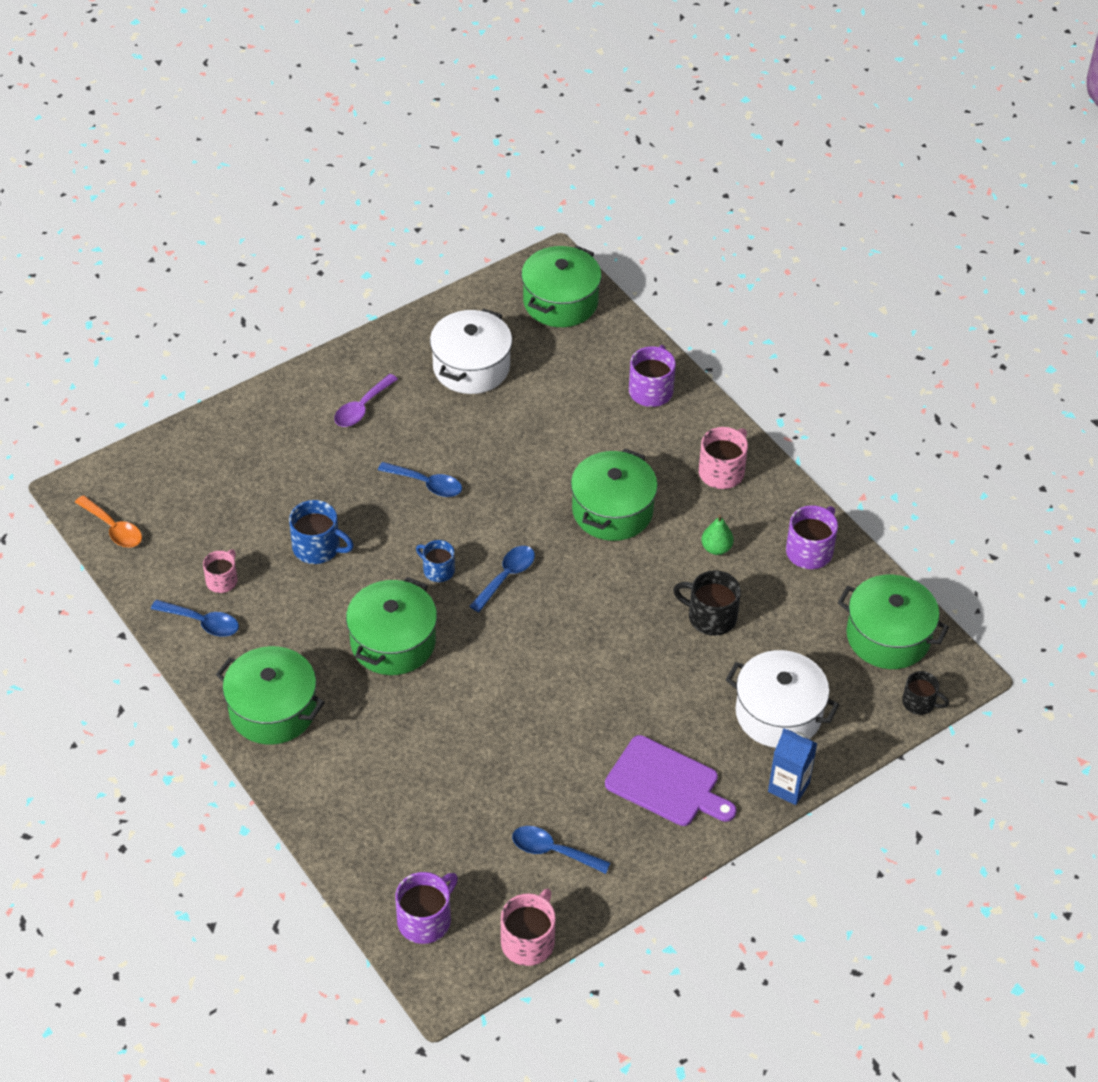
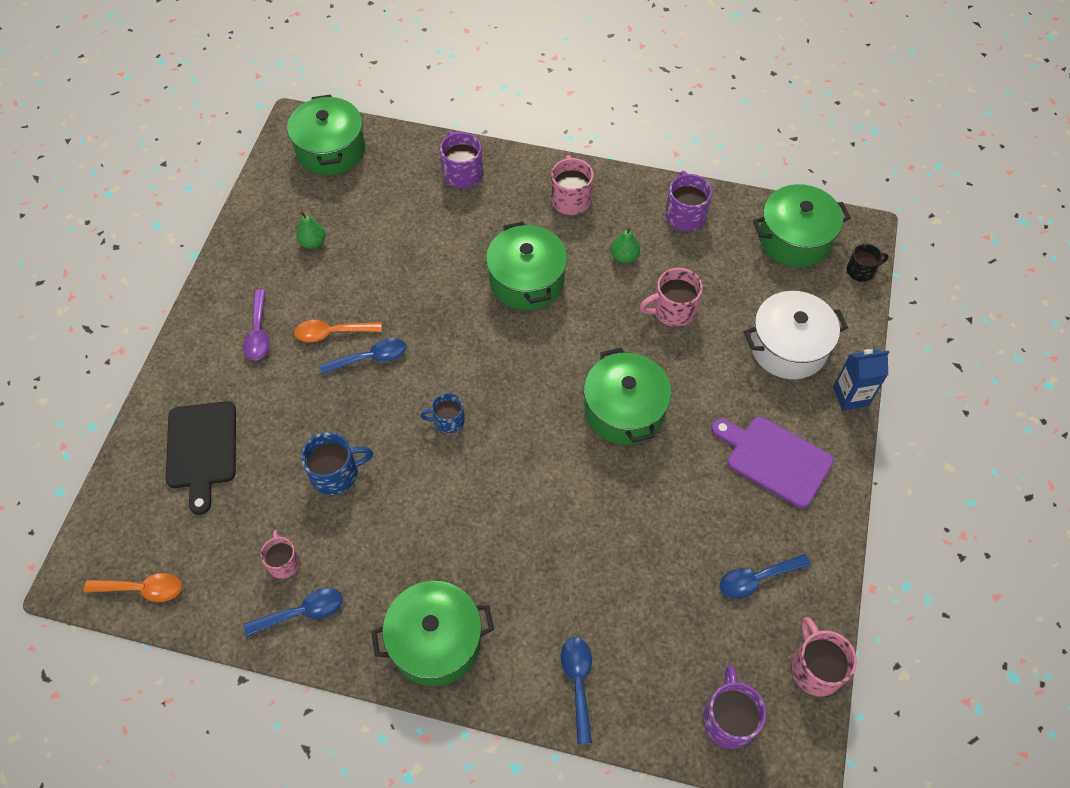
camera: 40 degrees left, 10 degrees up
green pot [346,577,437,675] -> green pot moved to [584,347,671,445]
white pot [430,308,512,394] -> green pear [296,211,326,249]
blue spoon [469,546,535,612] -> blue spoon moved to [561,637,592,744]
purple cutting board [605,735,737,826] -> purple cutting board turned 135 degrees counterclockwise [711,417,833,508]
black mug [673,570,741,636] -> pink mug [639,268,703,327]
none -> black cutting board [166,401,236,515]
none -> orange spoon [294,320,382,342]

